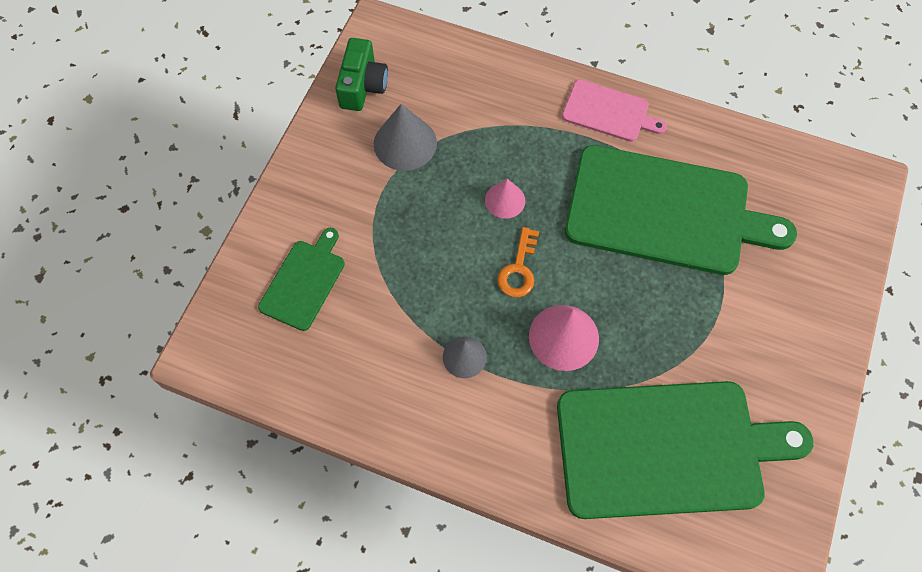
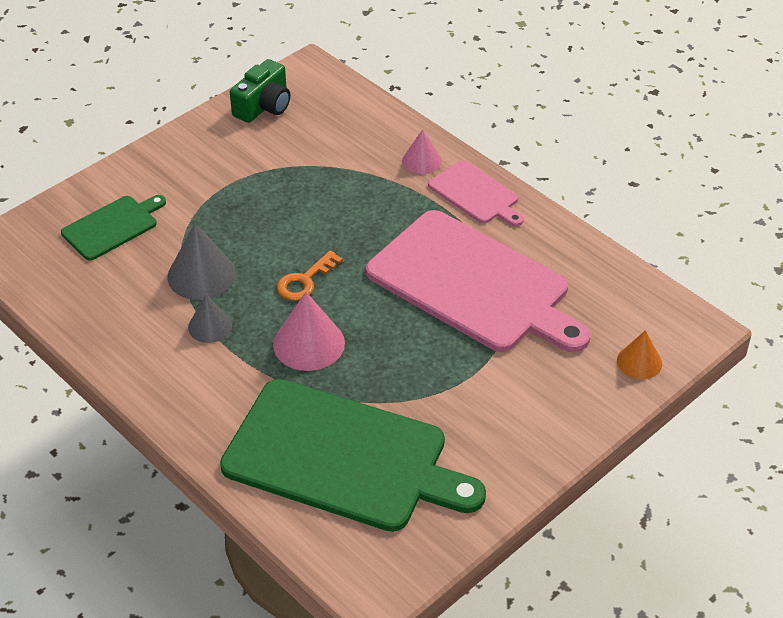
camera: 25 degrees right, 20 degrees down
grey cone [374,104,437,171] -> grey cone moved to [167,223,236,300]
pink cone [485,179,525,219] -> pink cone moved to [402,129,442,174]
green cutting board [565,145,797,275] -> pink cutting board [366,210,591,352]
none -> orange cone [617,330,662,379]

